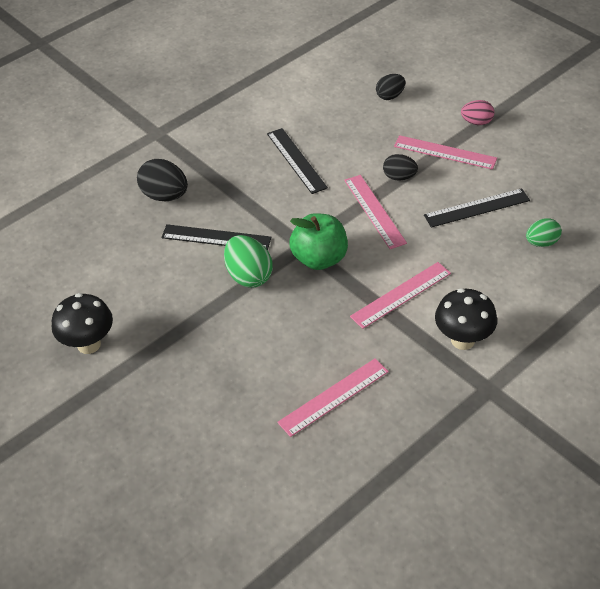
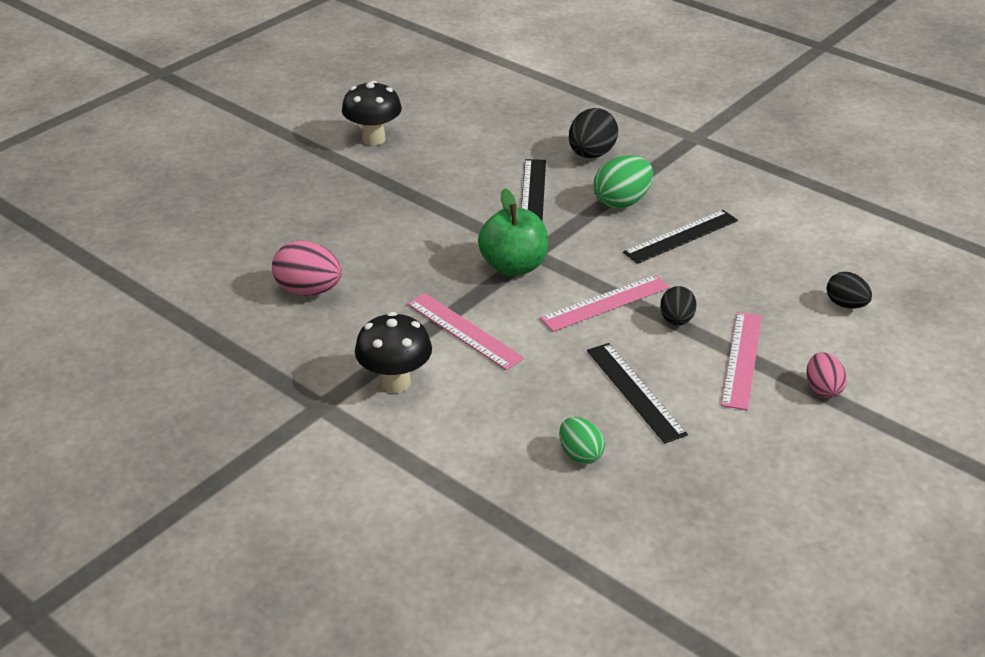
camera: 80 degrees right, 10 degrees down
green egg [224,235,273,288] -> green egg moved to [593,155,653,209]
pink ruler [277,358,389,437] -> pink egg [272,240,342,296]

